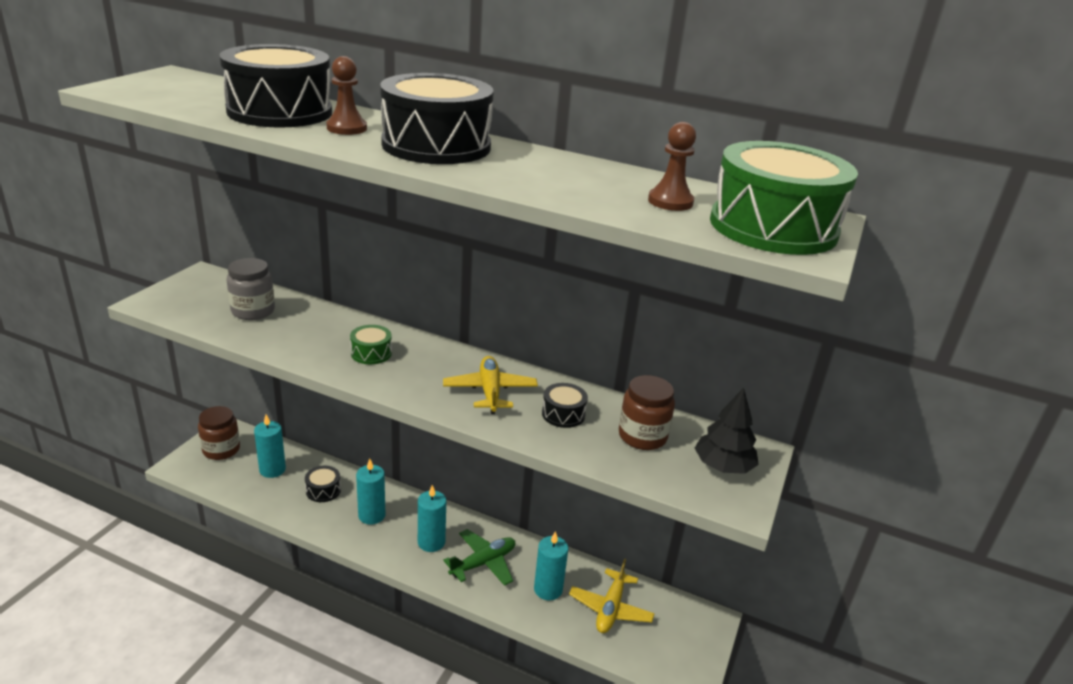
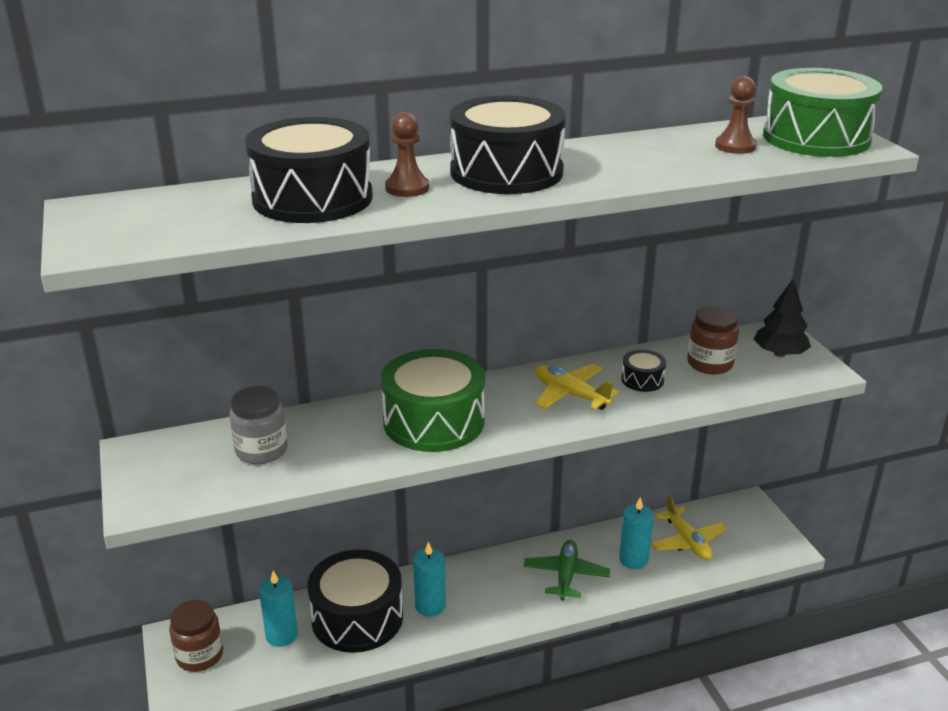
camera: 40 degrees left, 0 degrees up
black drum [305,466,341,502] -> black drum [307,550,403,653], size x2.25
green drum [350,325,392,364] -> green drum [381,349,485,452], size x2.25
turquoise candle [418,485,446,552] -> none

